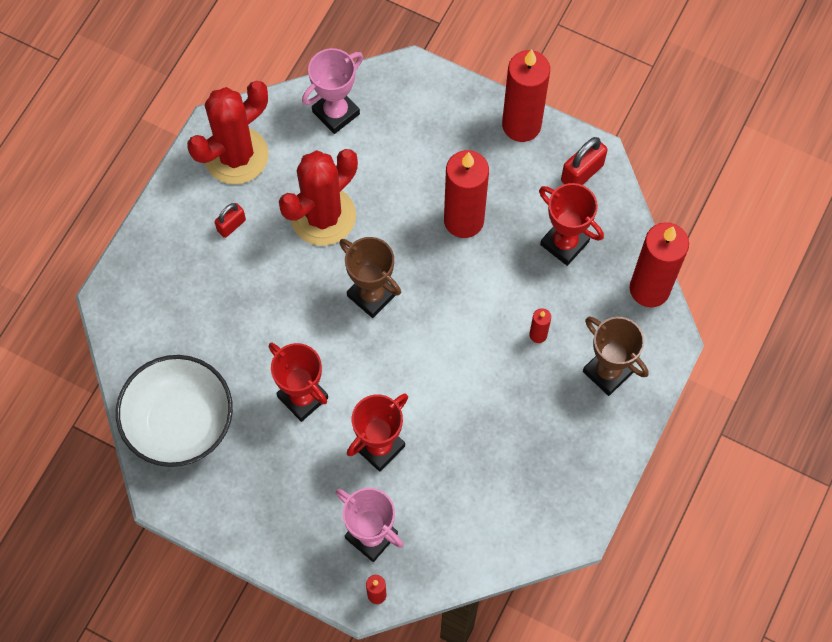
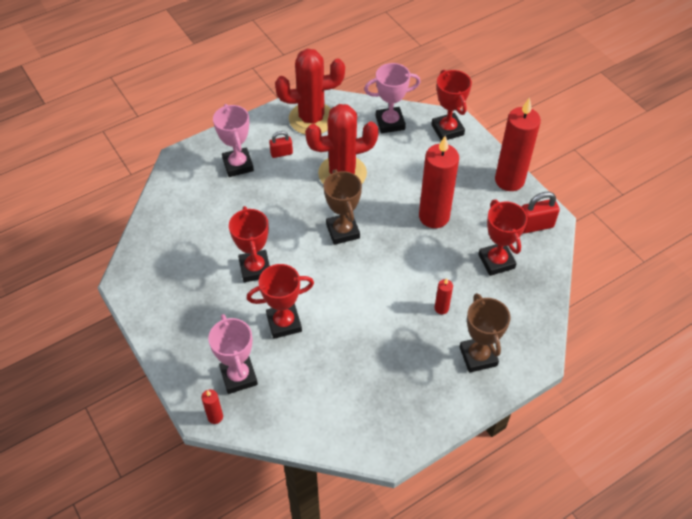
camera: 30 degrees right, 15 degrees down
white bowl [116,355,233,467] -> none
red candle [630,222,689,307] -> none
none -> pink trophy [213,104,254,177]
none -> red trophy [431,70,472,141]

